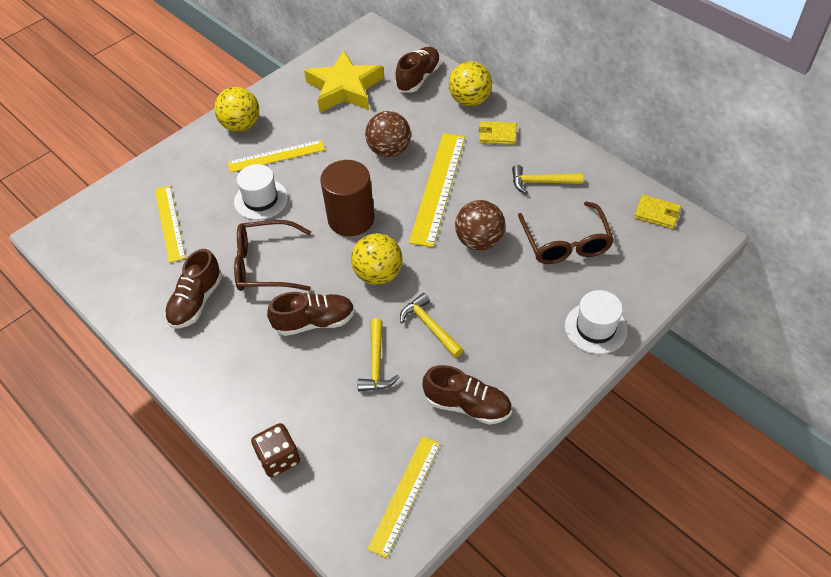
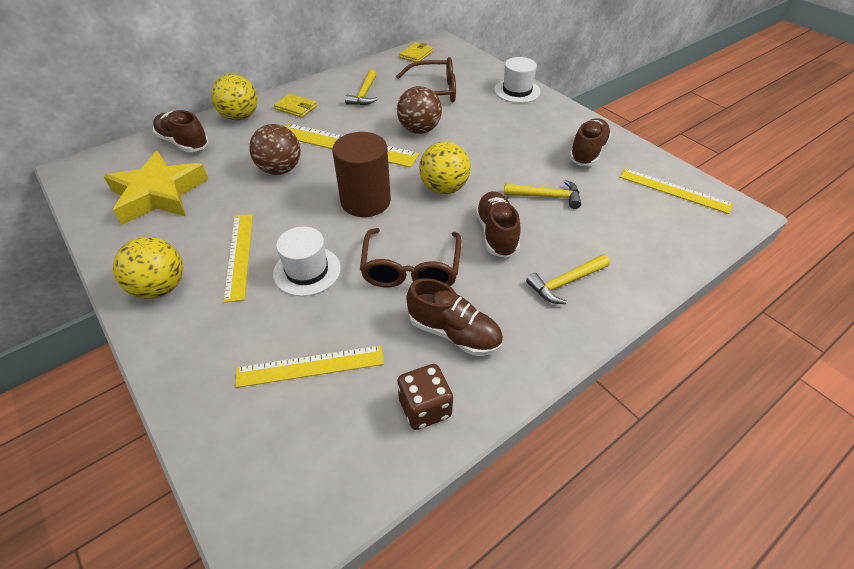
camera: 85 degrees left, 5 degrees down
brown dice [251,423,300,478] -> brown dice moved to [397,364,453,430]
yellow hammer [400,293,463,358] -> yellow hammer moved to [526,254,610,304]
yellow wallet [479,121,517,145] -> yellow wallet turned 75 degrees counterclockwise [274,94,317,118]

